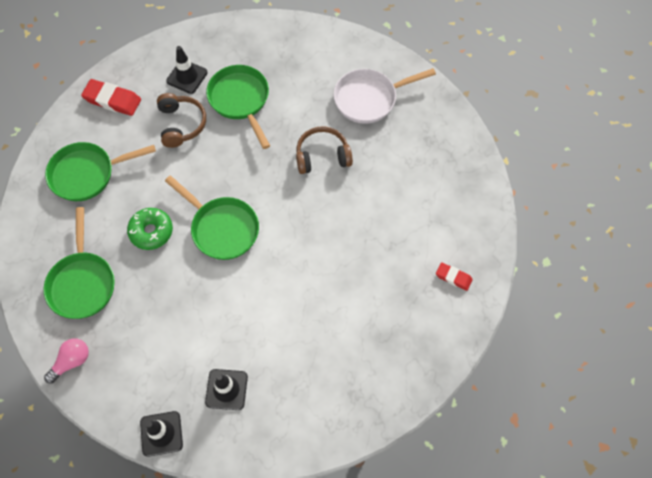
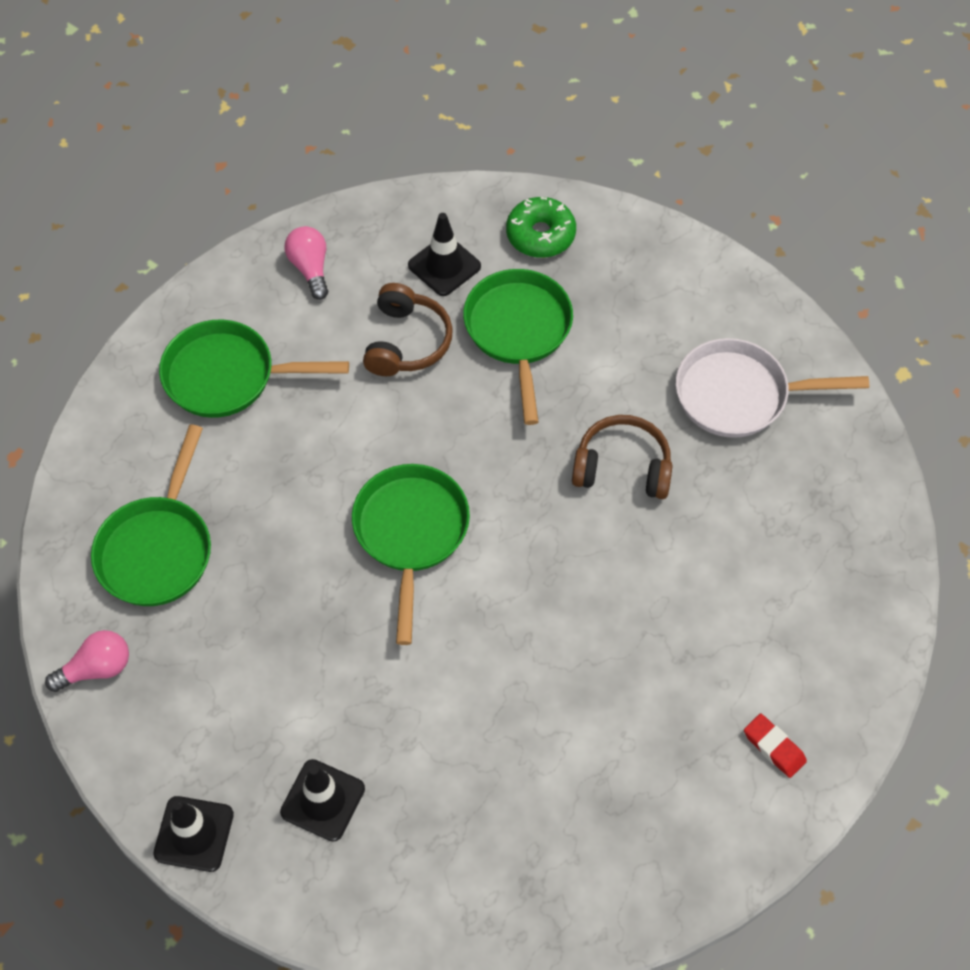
camera: 20 degrees right, 5 degrees down
red eraser [81,79,141,116] -> pink light bulb [284,226,328,300]
green donut [127,208,173,250] -> green donut moved to [506,197,576,258]
green pan [165,175,259,260] -> green pan turned 150 degrees counterclockwise [352,464,470,645]

